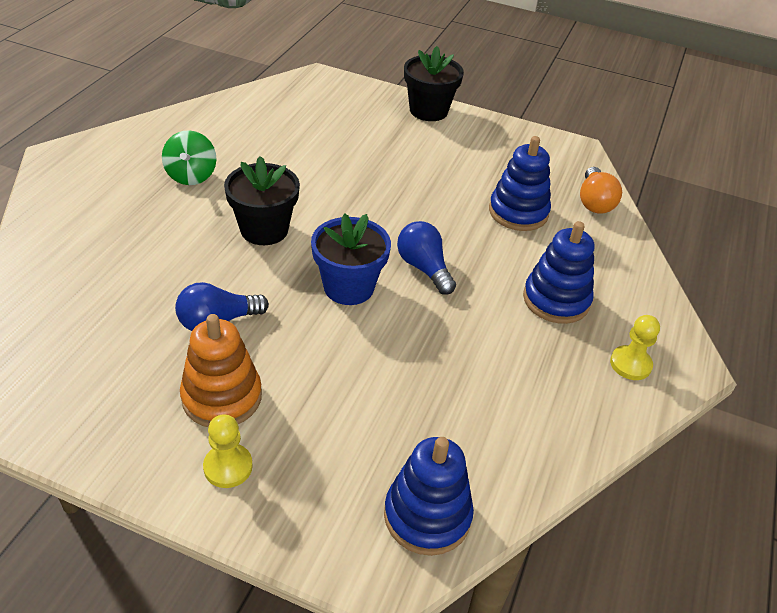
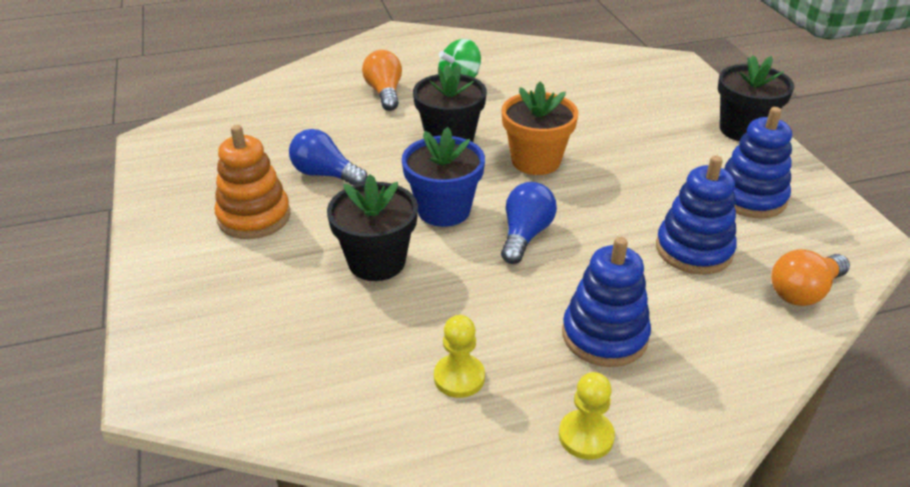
camera: 55 degrees right, 5 degrees down
yellow pawn [203,414,253,488] -> yellow pawn moved to [434,315,485,398]
blue stacking toy [384,437,474,556] -> blue stacking toy moved to [724,107,792,218]
none -> black flower pot [327,174,418,281]
none -> orange light bulb [362,50,402,111]
none -> orange flower pot [502,82,579,175]

